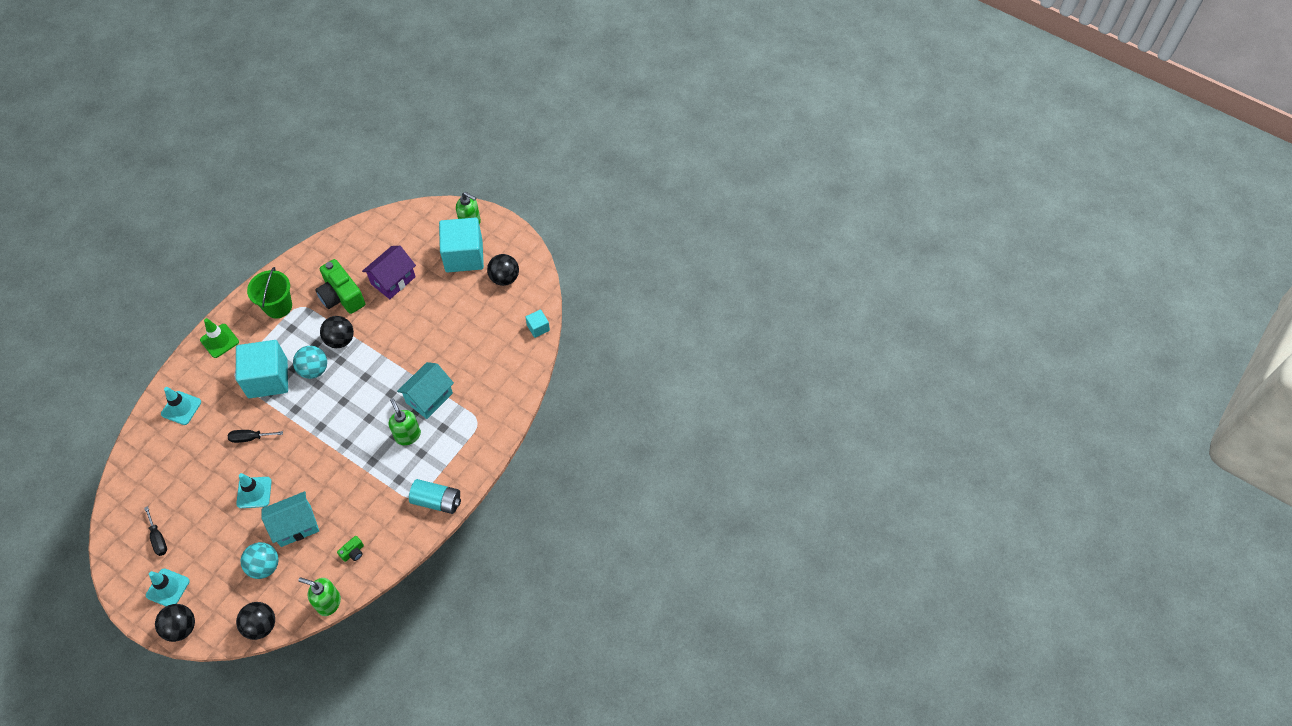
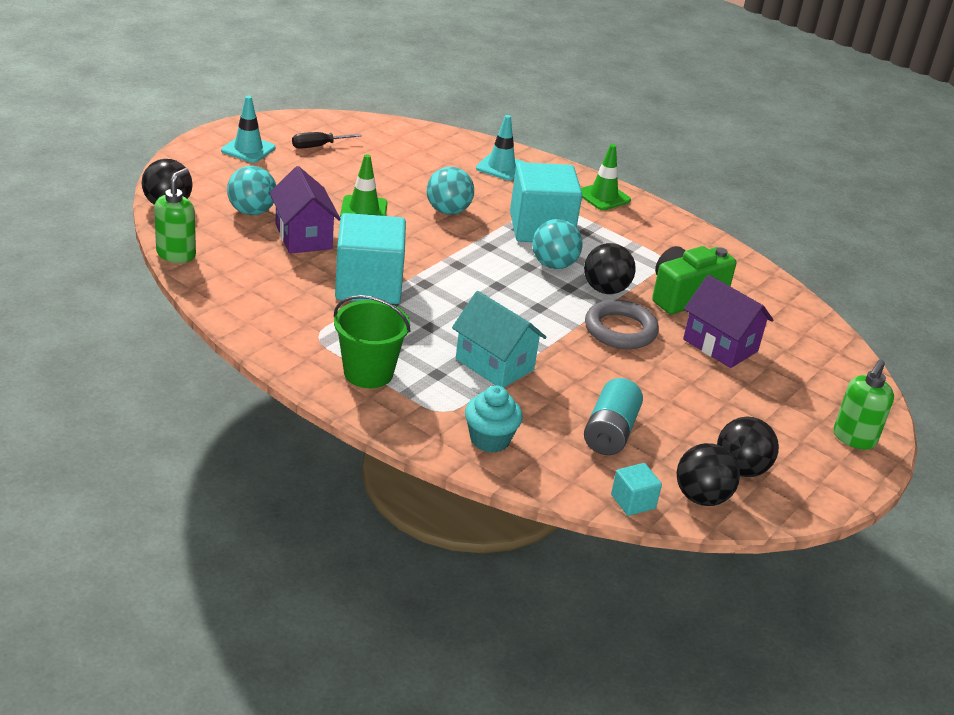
camera: 90 degrees right, 25 degrees down
black ball [155,604,195,642] -> black ball moved to [677,443,740,506]
black screwdriver [228,430,283,443] -> turquoise ball [427,167,474,215]
turquoise traffic cone [236,473,272,508] -> green traffic cone [340,154,387,217]
green bucket [247,267,292,318] -> green bucket moved to [334,295,411,388]
turquoise house [261,491,319,547] -> purple house [269,166,340,254]
green camera [337,536,364,562] -> none
green soap dispenser [389,398,421,445] -> none
turquoise battery [409,479,461,514] -> turquoise battery moved to [584,378,643,455]
turquoise cube [439,218,484,272] -> turquoise cube moved to [335,213,406,304]
none -> turquoise cupcake [465,386,523,453]
none -> grey ring [585,299,659,349]

